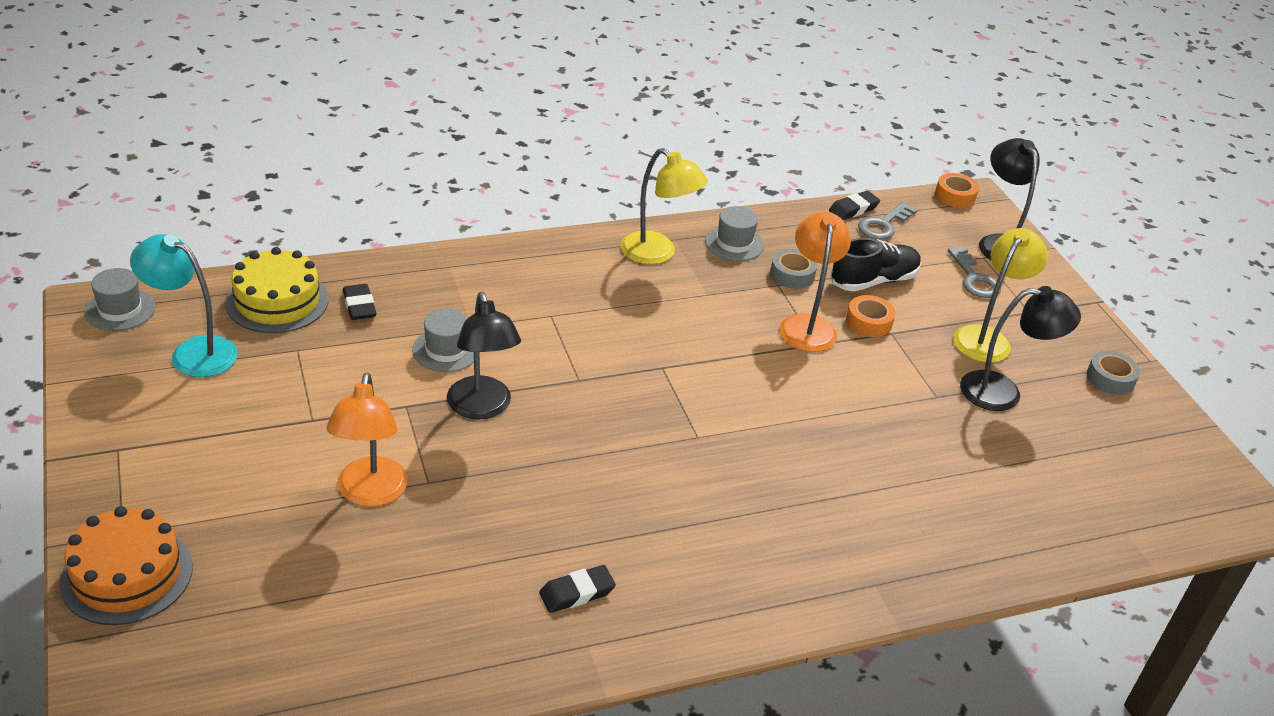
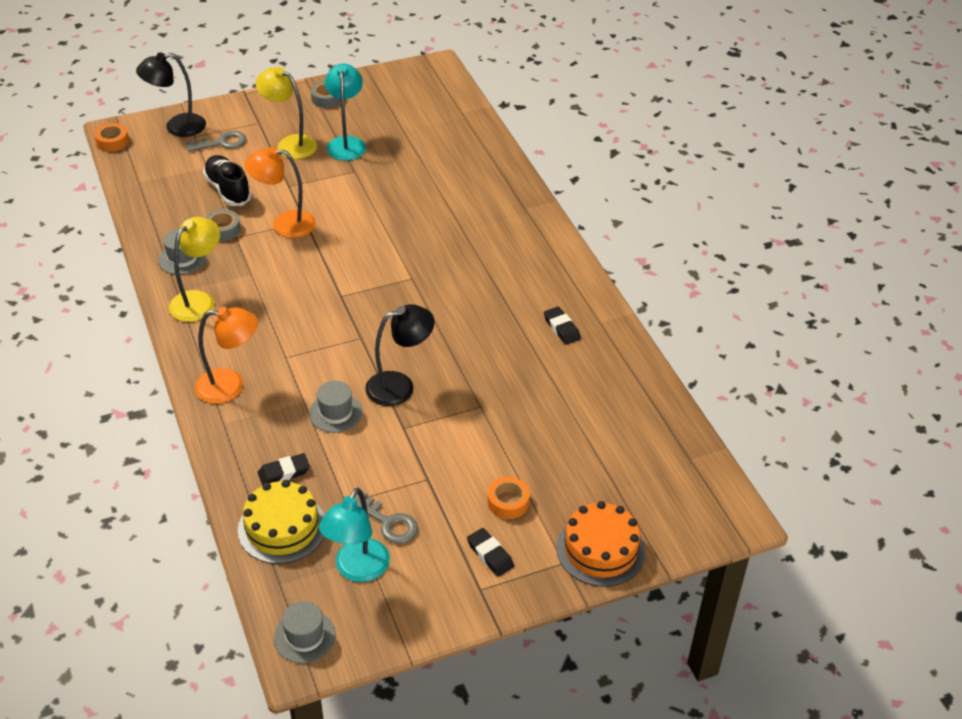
camera: 90 degrees left, 5 degrees up
orange lamp [326,373,408,507] -> orange lamp moved to [195,307,258,404]
black eraser [829,191,880,220] -> black eraser moved to [467,528,514,577]
orange tape [846,295,896,337] -> orange tape moved to [487,477,530,519]
grey key [858,202,917,240] -> grey key moved to [356,492,418,544]
black lamp [960,286,1081,411] -> turquoise lamp [325,63,366,161]

